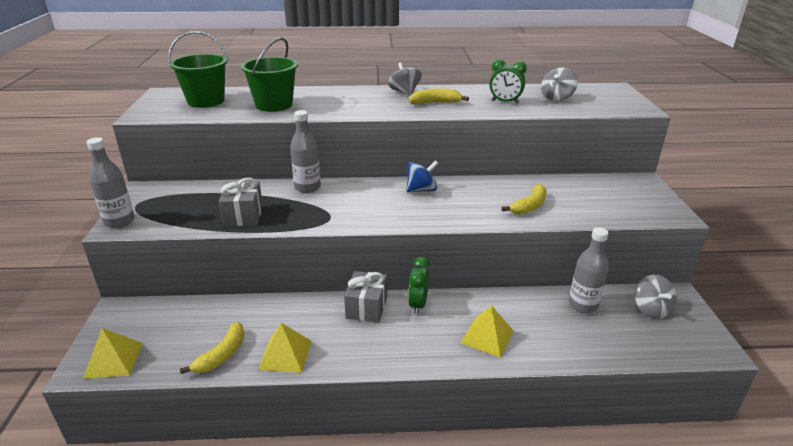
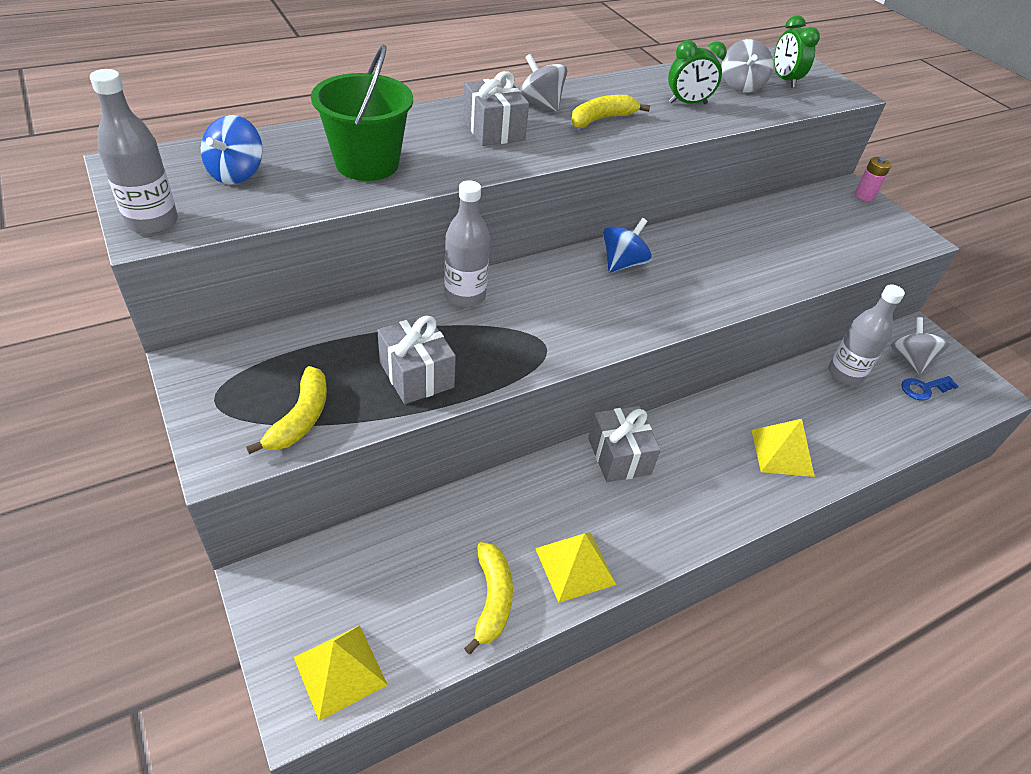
camera: 30 degrees left, 15 degrees up
grey bottle [87,137,135,228] -> grey bottle moved to [90,69,178,234]
green bucket [168,31,228,108] -> blue spinning top [201,115,263,185]
green clock [408,257,430,315] -> green clock moved to [774,16,820,88]
yellow banana [502,184,546,214] -> yellow banana moved to [246,366,327,454]
grey spinning top [635,275,677,319] -> grey spinning top turned 150 degrees counterclockwise [891,317,950,374]
none -> grey gift [463,71,529,146]
none -> pink battery [855,157,892,201]
none -> blue key [901,376,959,401]

